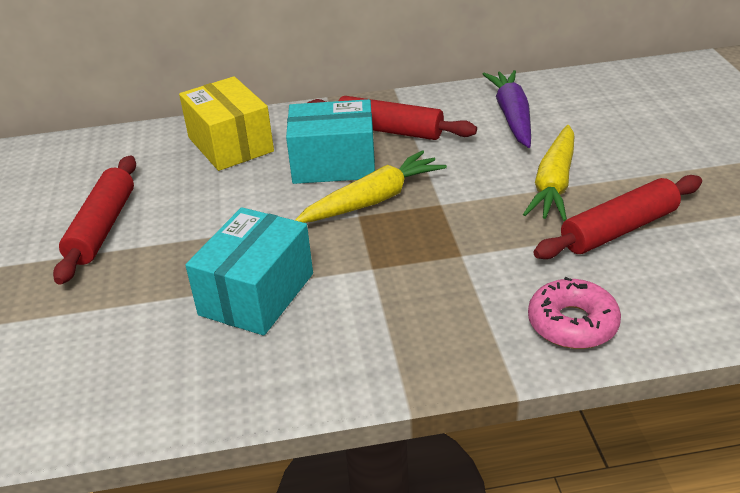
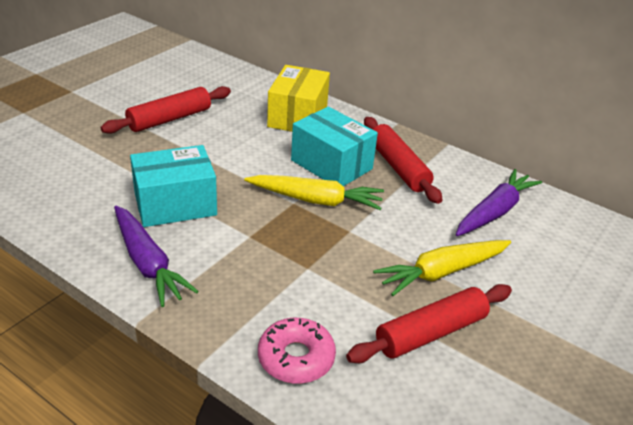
camera: 40 degrees right, 0 degrees up
red rolling pin [533,175,702,259] -> red rolling pin turned 45 degrees counterclockwise [346,284,512,363]
none -> purple carrot [114,206,199,307]

